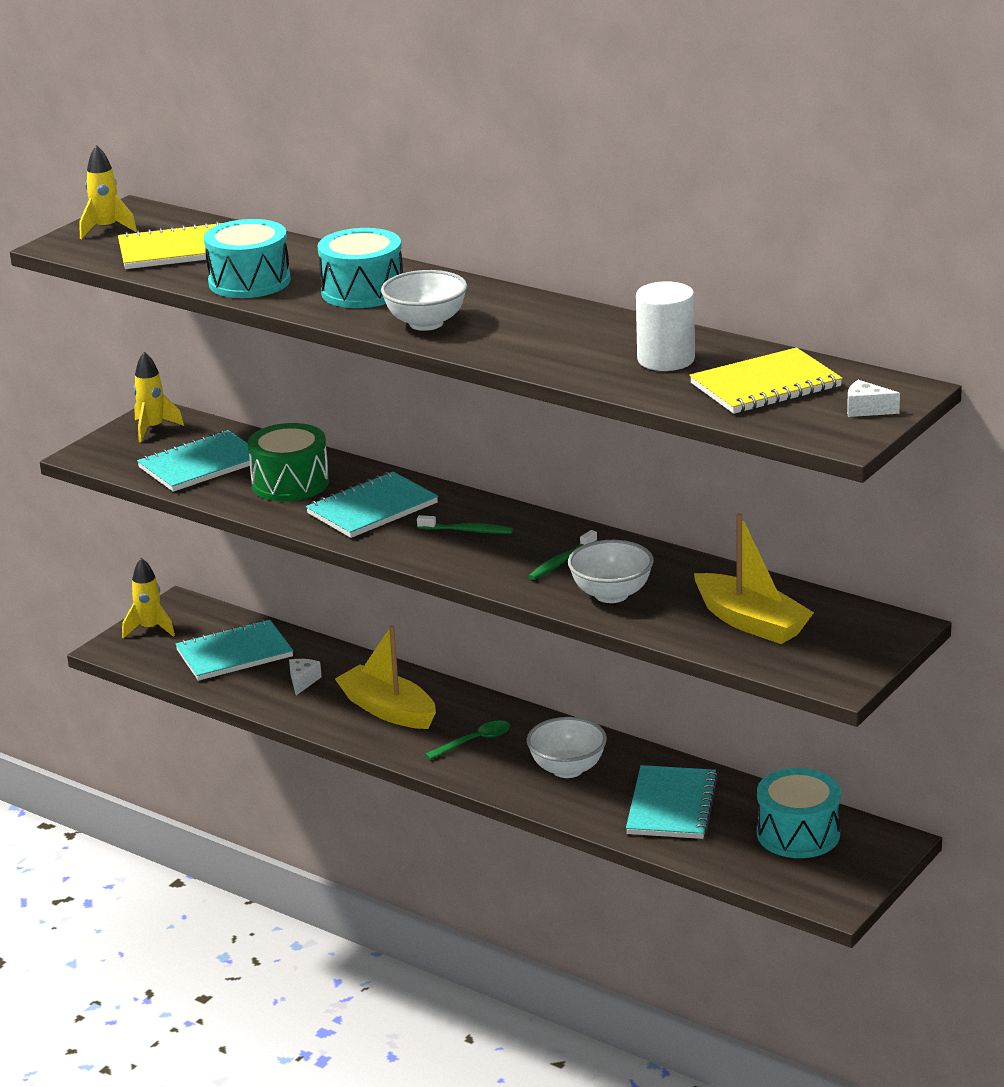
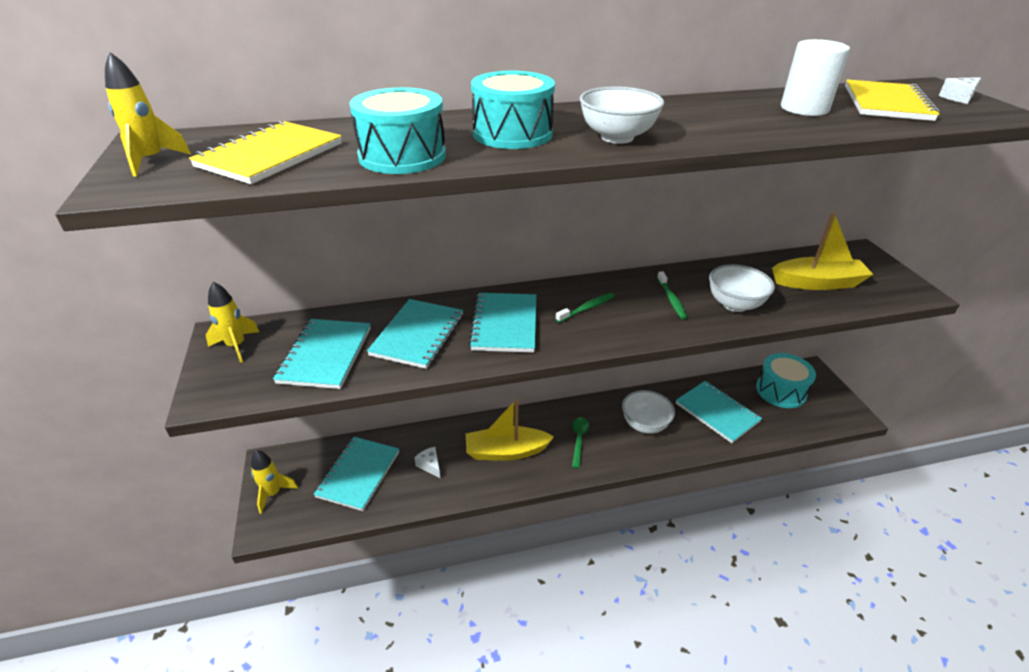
camera: 50 degrees left, 10 degrees up
green drum [247,423,329,502] -> turquoise notebook [367,299,464,369]

